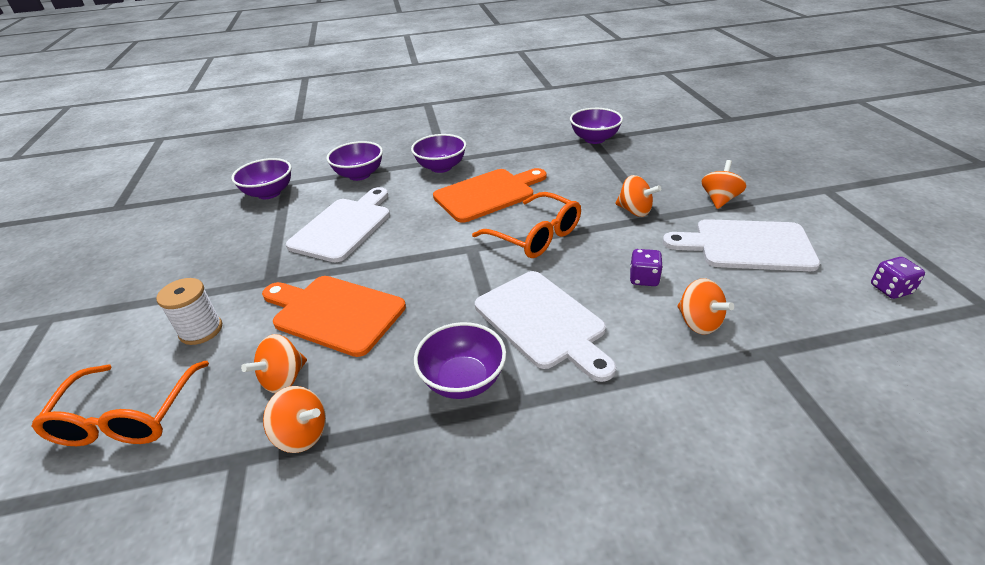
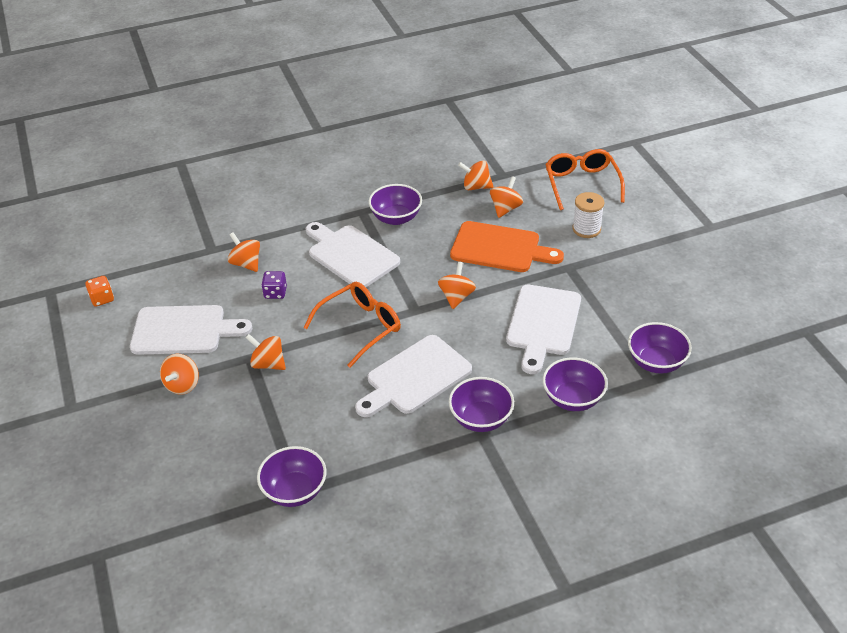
camera: 170 degrees right, 5 degrees up
orange cutting board [433,168,546,223] -> white cutting board [355,335,472,417]
orange glasses [472,192,581,258] -> orange glasses turned 105 degrees clockwise [303,282,401,368]
purple dice [871,257,925,299] -> orange dice [85,276,114,307]
none -> orange spinning top [438,262,476,309]

